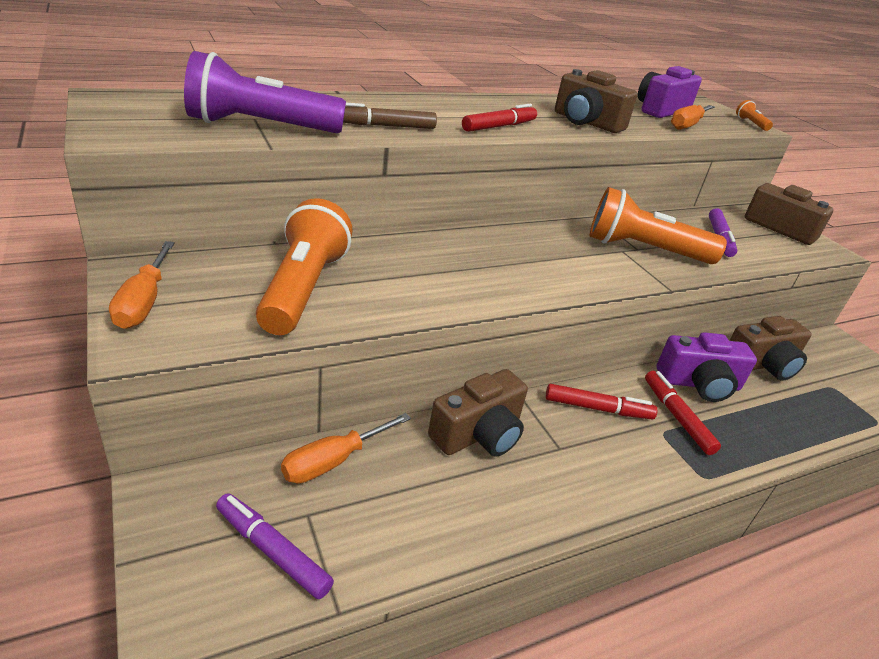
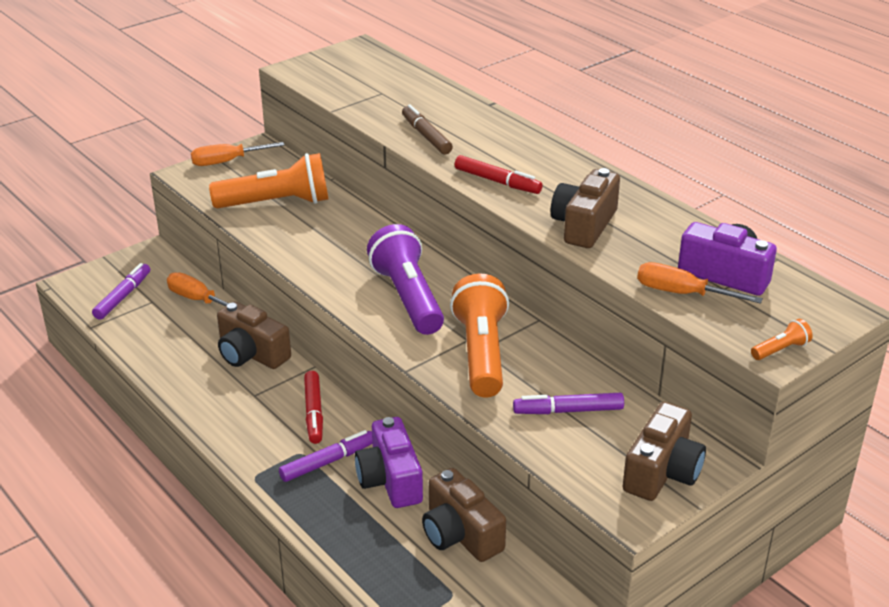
camera: 80 degrees right, 0 degrees up
purple flashlight [184,51,346,133] -> purple flashlight moved to [367,224,444,335]
red marker [645,371,721,455] -> purple marker [279,430,372,482]

